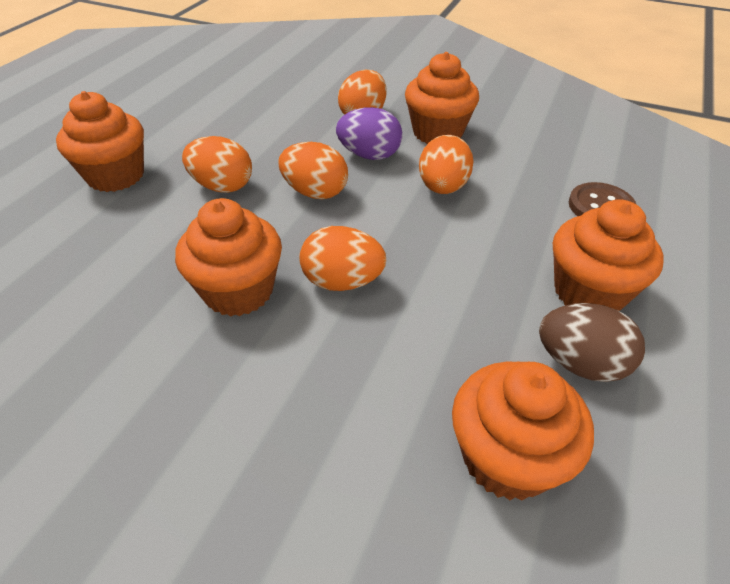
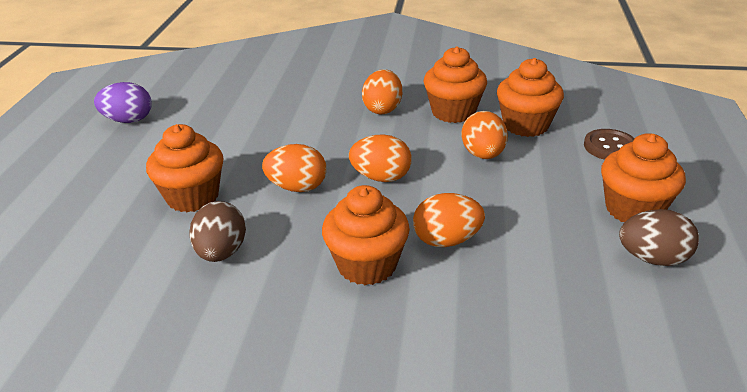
camera: 15 degrees left, 10 degrees down
purple egg [336,107,402,160] -> purple egg moved to [94,82,151,123]
orange cupcake [452,361,594,500] -> orange cupcake moved to [497,58,564,137]
none -> brown egg [189,201,246,262]

